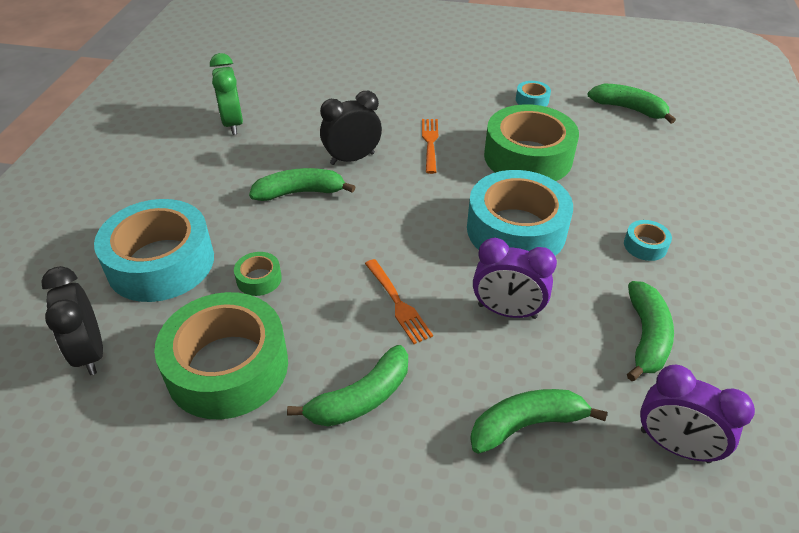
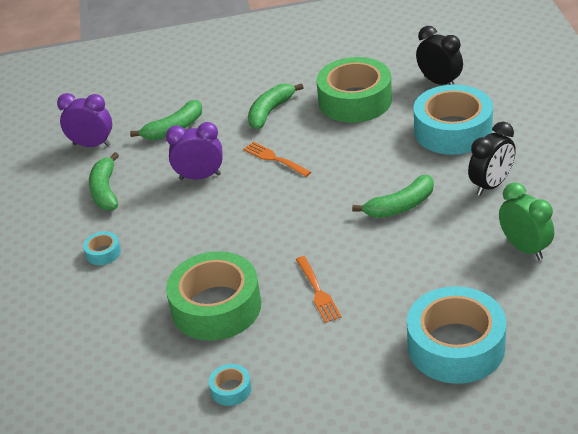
camera: 165 degrees right, 5 degrees down
green tape [234,252,282,296] -> none
black clock [320,91,382,165] -> black clock moved to [468,122,516,196]
turquoise tape [467,170,573,256] -> turquoise tape moved to [407,286,506,384]
green banana [588,83,676,124] -> none

